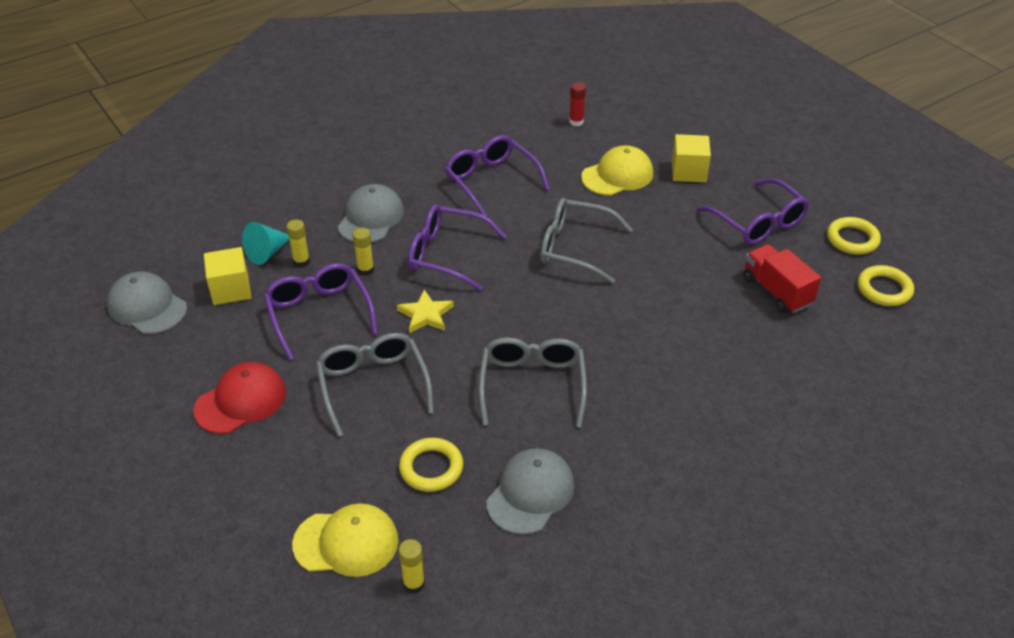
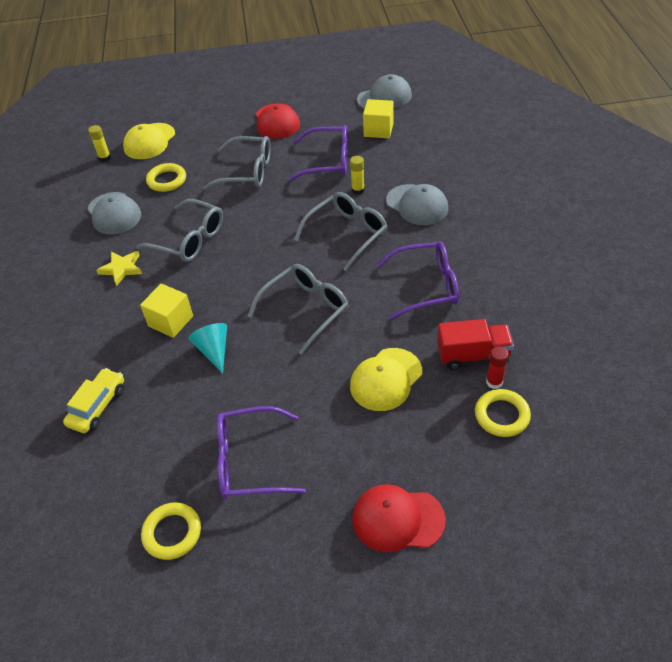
camera: 120 degrees right, 5 degrees up
turquoise cone [242,222,289,265] -> turquoise cone moved to [188,323,227,374]
yellow glue stick [286,219,310,267] -> none
yellow star [397,290,454,333] -> yellow star moved to [96,251,142,286]
purple glasses [408,204,506,291] -> grey glasses [294,192,388,271]
yellow cap [581,145,653,196] -> yellow cap turned 45 degrees clockwise [350,348,422,411]
yellow cube [672,134,711,182] -> yellow cube moved to [140,283,193,338]
red truck [743,244,821,313] -> red truck moved to [437,319,514,370]
yellow ring [858,265,914,306] -> yellow ring moved to [475,389,531,437]
none -> yellow car [63,368,124,433]
none -> red cap [352,484,446,552]

